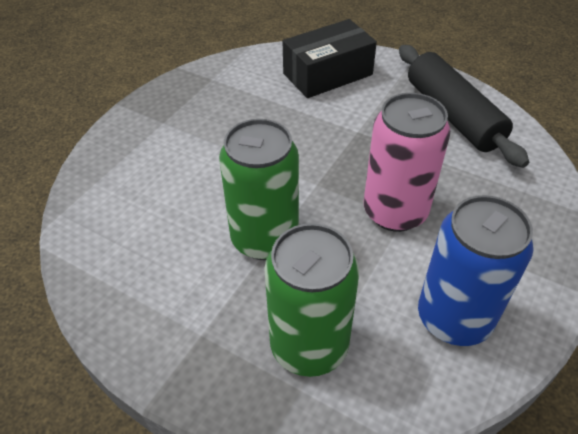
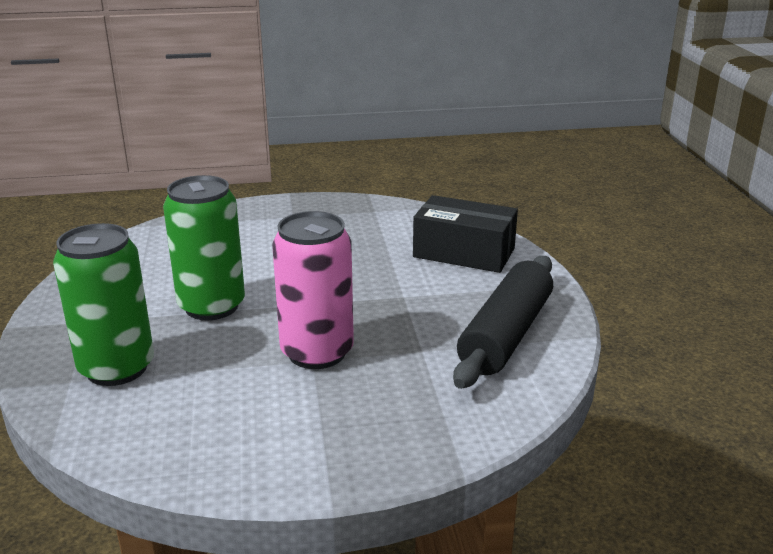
camera: 50 degrees right, 20 degrees down
blue can [418,195,534,346] -> none

